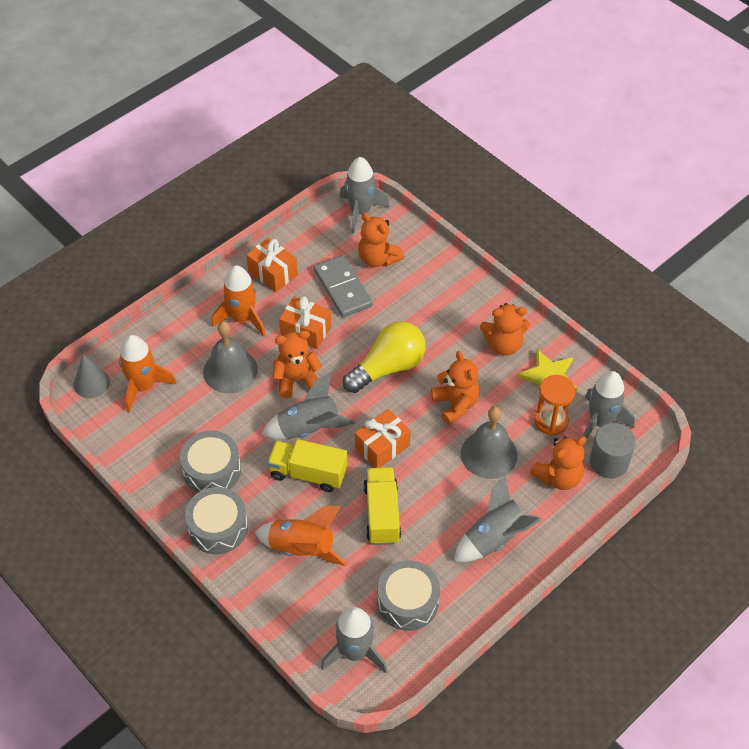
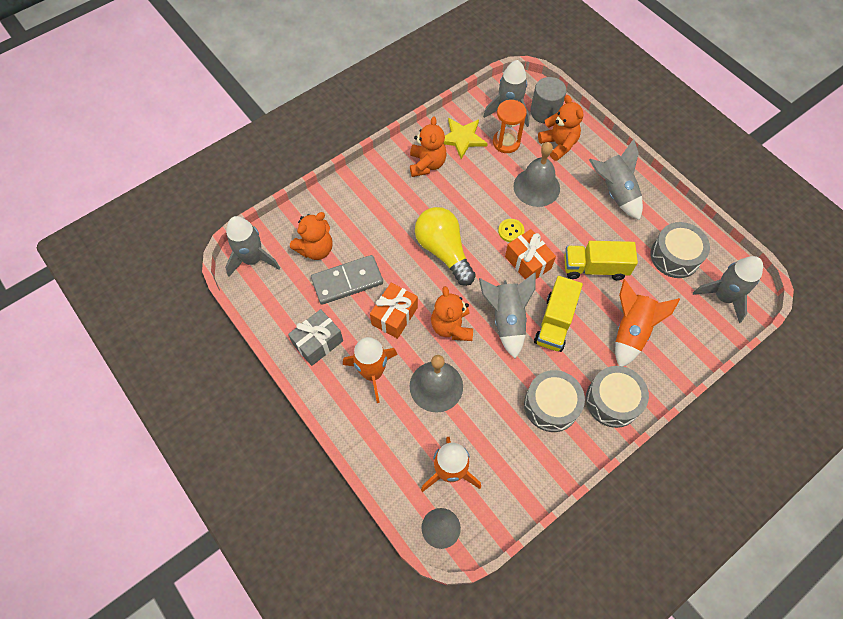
camera: 85 degrees left, 10 degrees up
orange gift [246,237,298,292] -> grey gift [288,309,343,366]
orange teddy bear [431,351,479,425] -> none
none -> yellow button [498,219,525,242]

